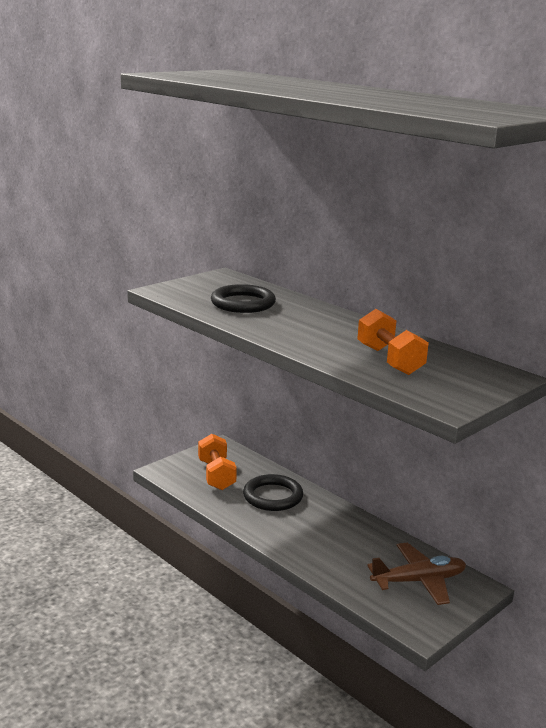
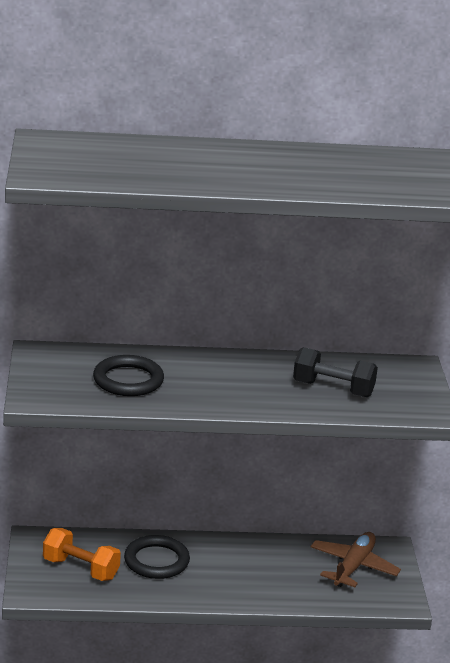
camera: 50 degrees left, 5 degrees up
orange dumbbell [357,309,429,375] -> black dumbbell [293,347,378,397]

